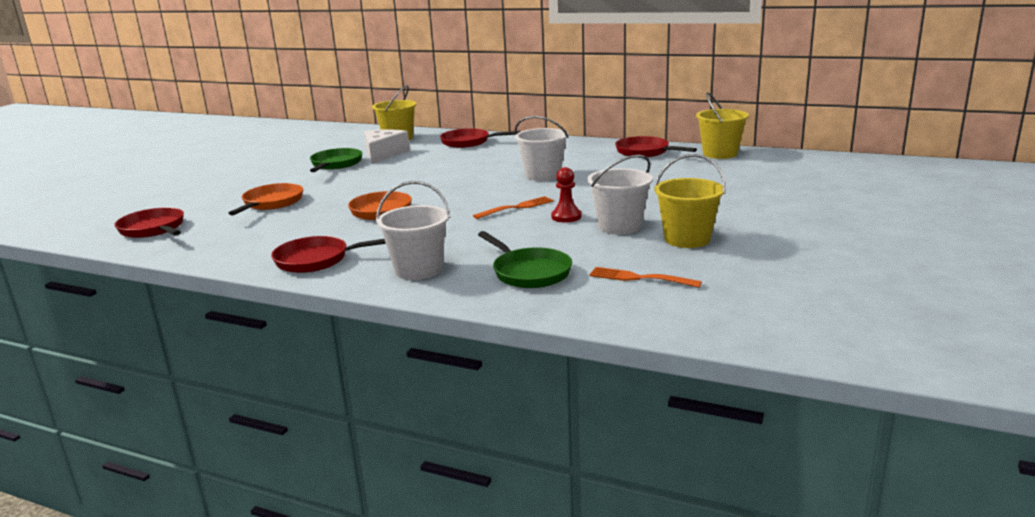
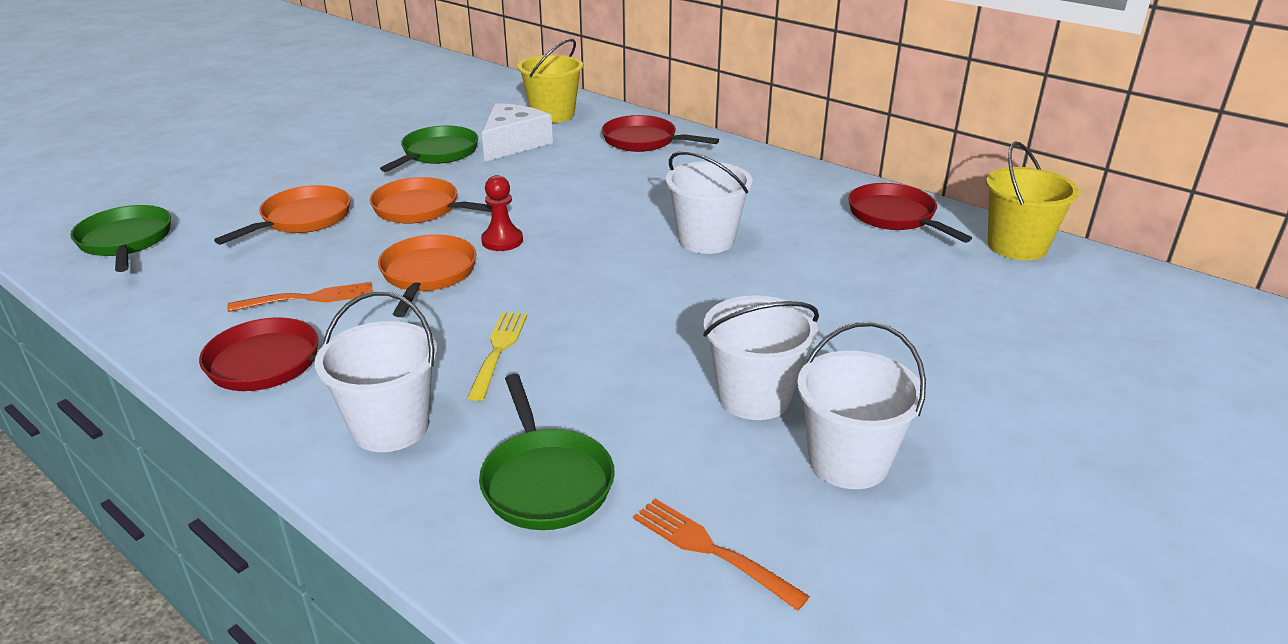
camera: 15 degrees right, 10 degrees up
red pan [115,207,184,238] -> green pan [70,205,171,272]
orange fork [473,196,553,219] -> orange fork moved to [227,282,372,312]
red pawn [551,167,581,222] -> red pawn moved to [481,175,523,251]
yellow bucket [654,154,726,248] -> white bucket [797,321,926,489]
none -> orange pan [370,177,492,224]
none -> yellow fork [467,312,527,401]

